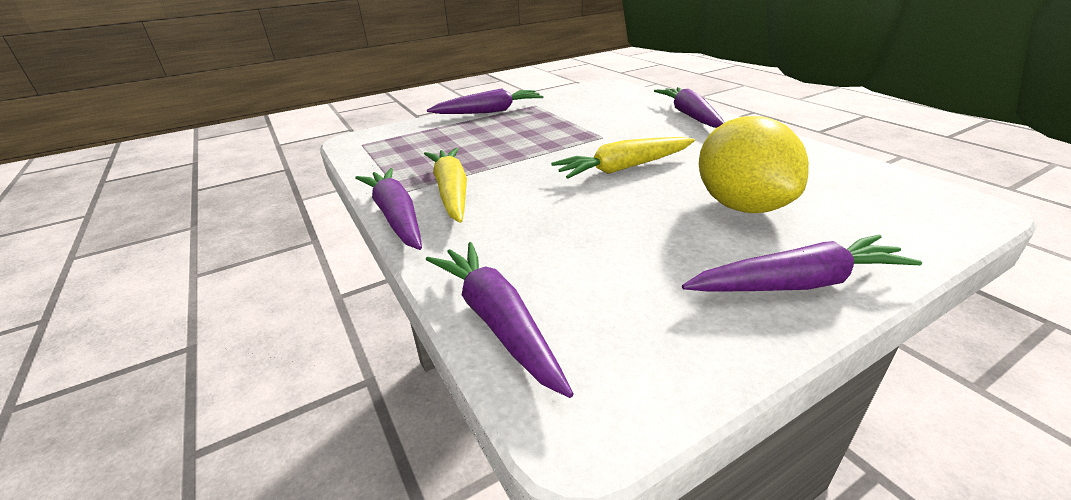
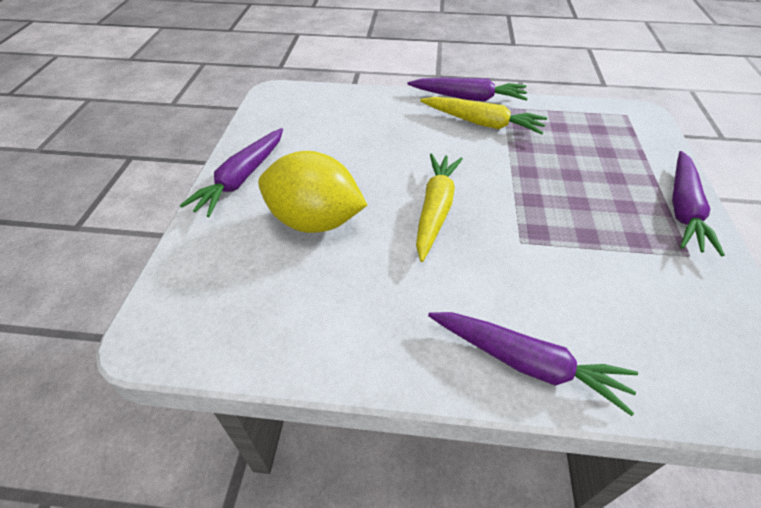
camera: 125 degrees right, 15 degrees up
purple carrot [426,242,574,398] -> none

